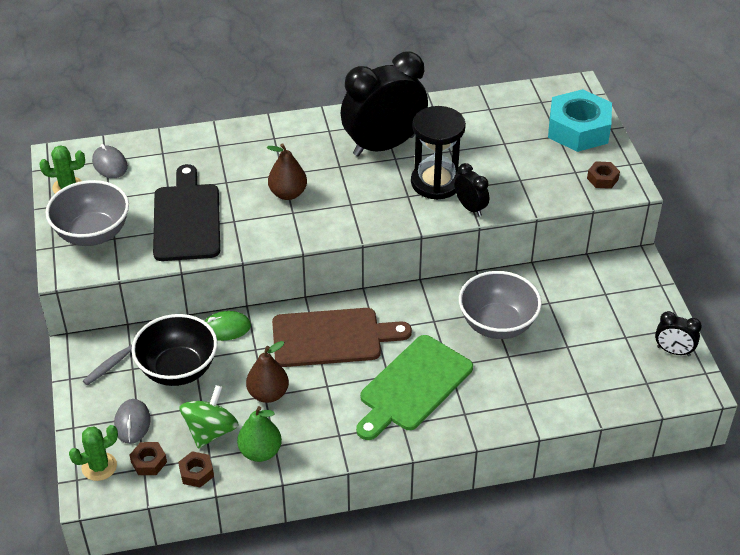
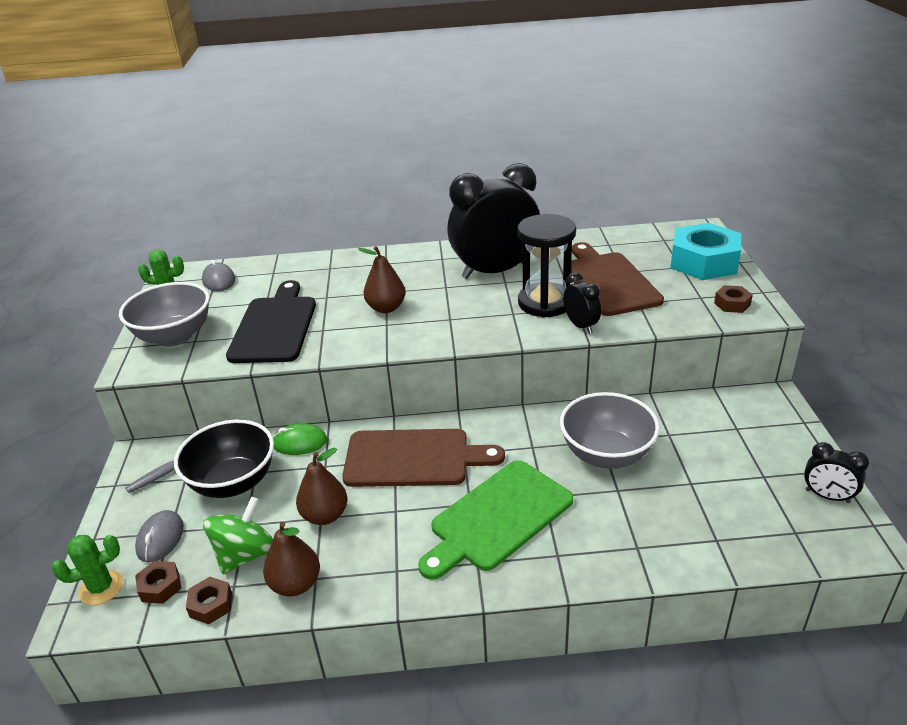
camera: 10 degrees right, 10 degrees down
green pear [237,406,282,462] -> brown pear [263,522,320,597]
none -> brown cutting board [571,242,664,316]

